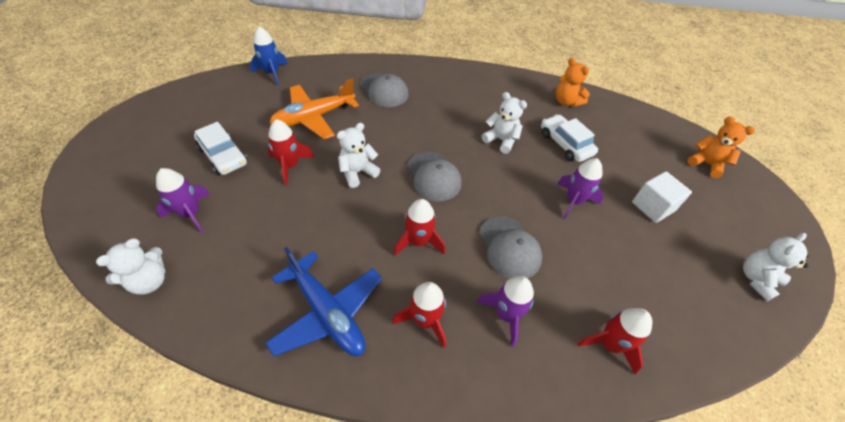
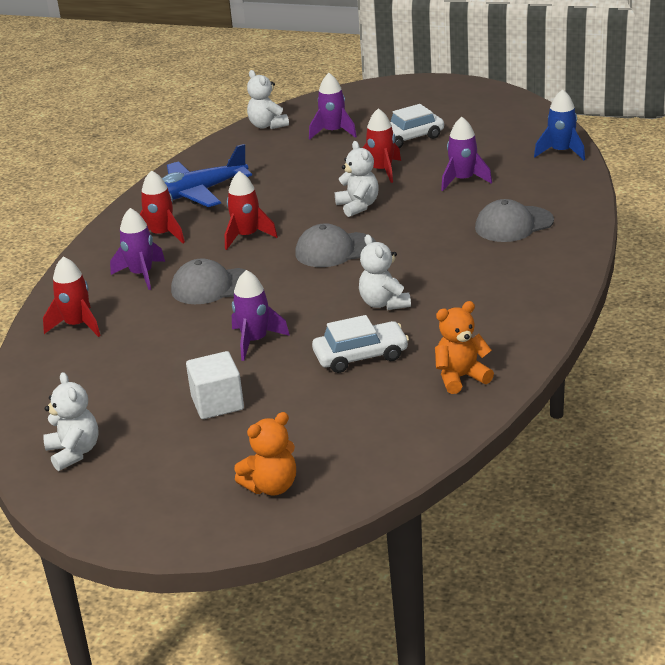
camera: 110 degrees right, 20 degrees down
orange plane [270,78,359,140] -> purple rocket [441,117,492,191]
white teddy bear [482,92,527,154] -> white teddy bear turned 105 degrees clockwise [359,234,411,310]

